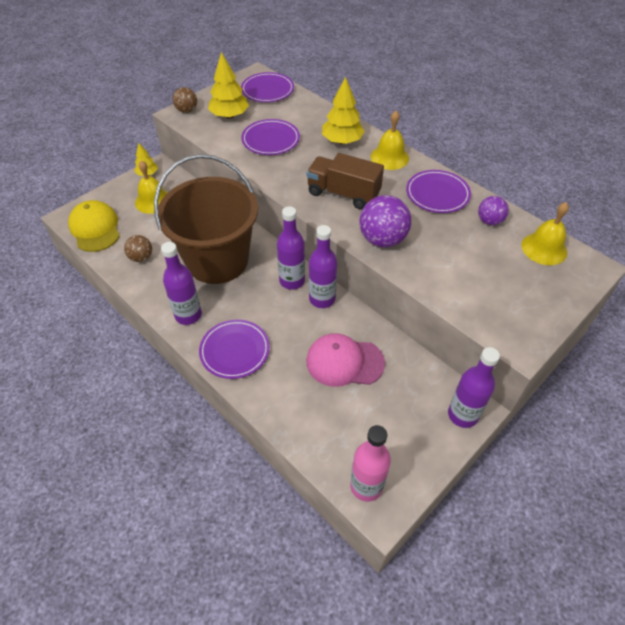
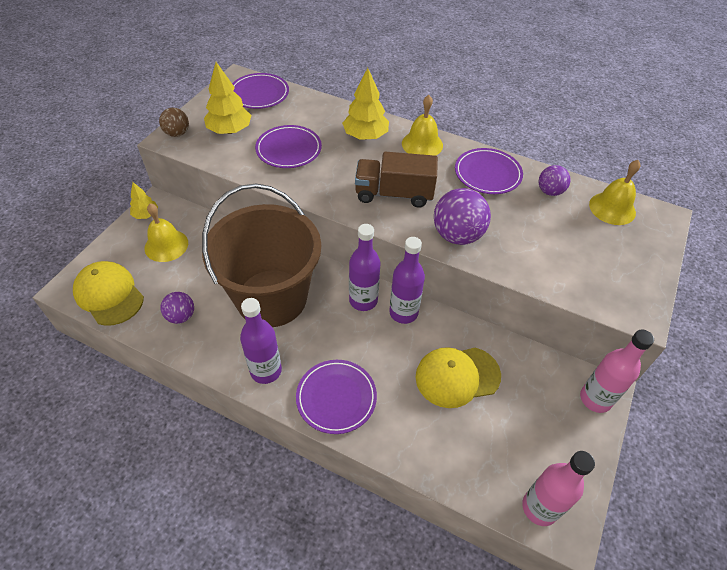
camera: 20 degrees left, 0 degrees up
brown ball [124,235,152,262] -> purple ball [161,292,194,324]
pink cap [306,333,385,387] -> yellow cap [415,347,501,408]
purple bottle [448,347,500,428] -> pink bottle [580,330,654,413]

